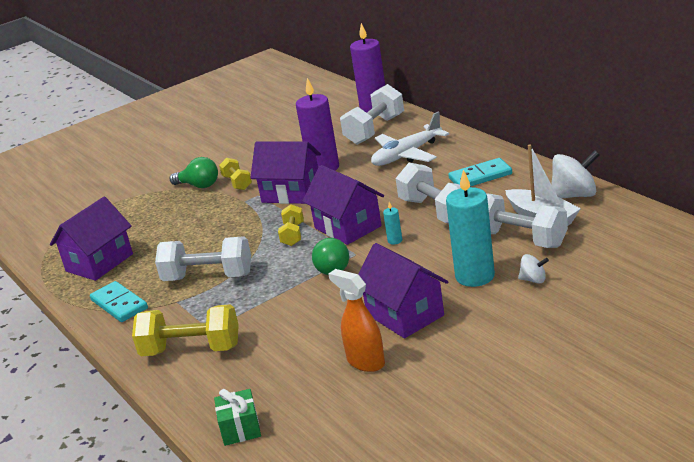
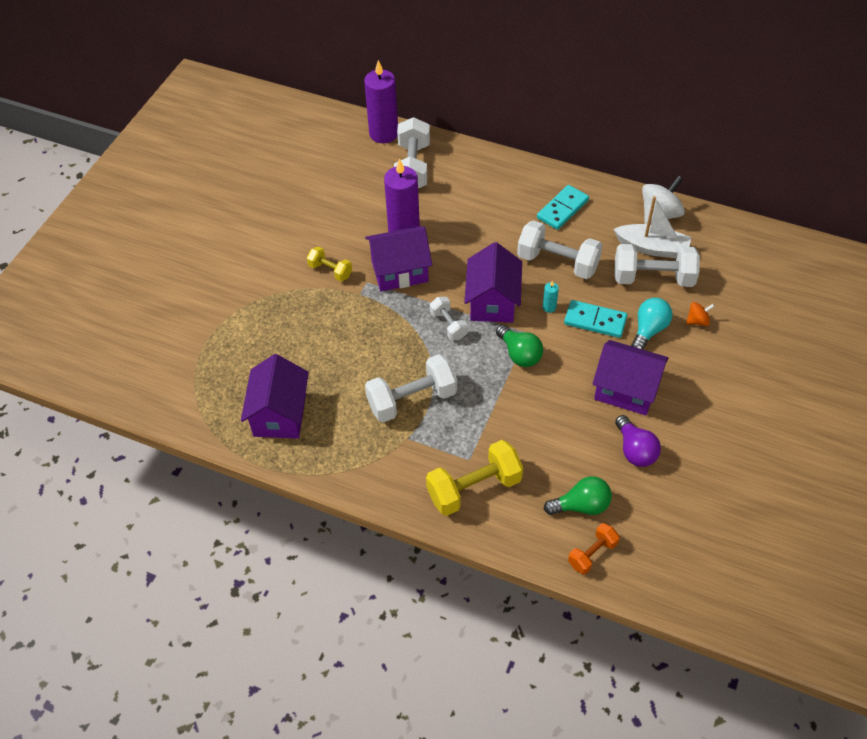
camera: 35 degrees left, 25 degrees up
turquoise domino [90,281,148,322] -> turquoise domino moved to [564,300,627,338]
green light bulb [170,157,218,188] -> green light bulb moved to [544,476,612,515]
green gift [214,389,261,446] -> orange dumbbell [568,523,620,574]
yellow dumbbell [278,204,304,246] -> white dumbbell [430,297,468,340]
purple house [302,165,384,245] -> purple house turned 75 degrees clockwise [464,242,522,323]
orange spray bottle [329,269,385,372] -> purple light bulb [615,415,661,467]
white plane [371,112,449,166] -> none
turquoise candle [446,169,495,287] -> turquoise light bulb [631,298,673,349]
white spinning top [518,254,549,284] -> orange spinning top [686,302,715,326]

